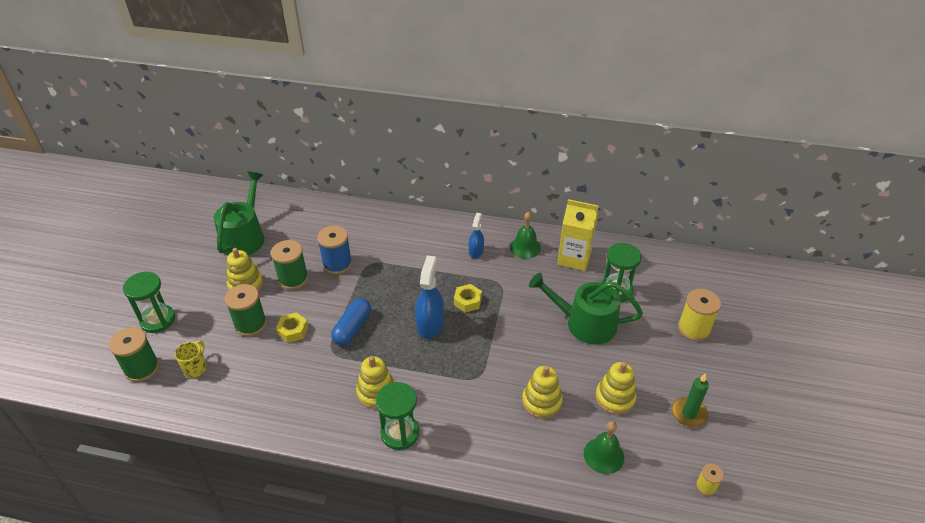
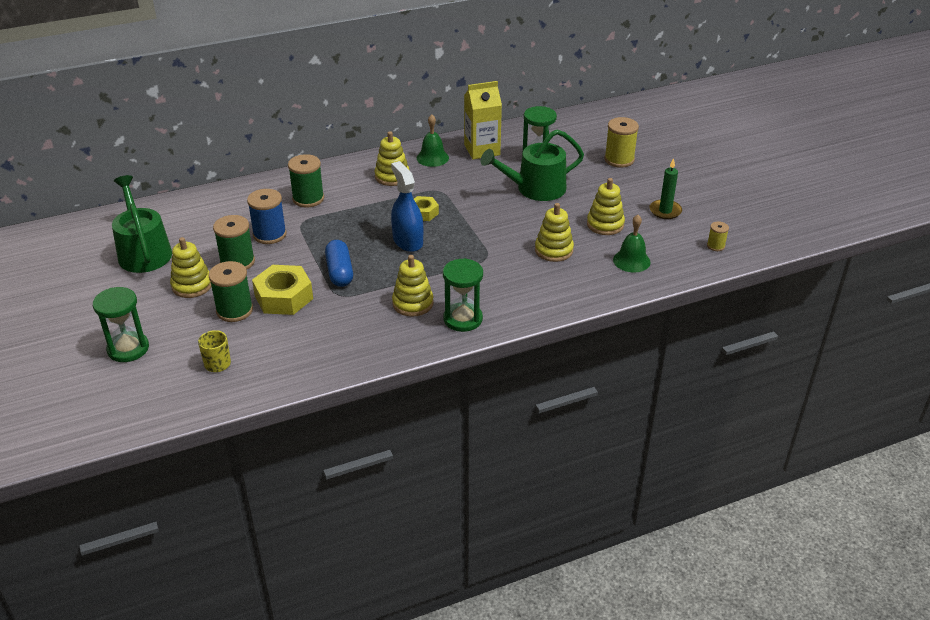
camera: 35 degrees left, 5 degrees down
green spool [109,327,159,382] -> green spool moved to [288,154,324,207]
yellow nut [276,313,308,343] -> yellow nut [252,265,313,315], size x1.73
blue spray bottle [469,213,484,258] -> yellow stacking toy [375,131,409,186]

